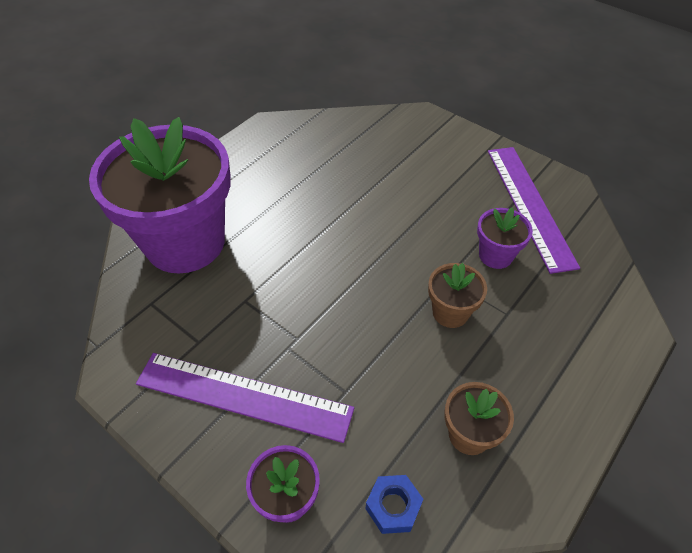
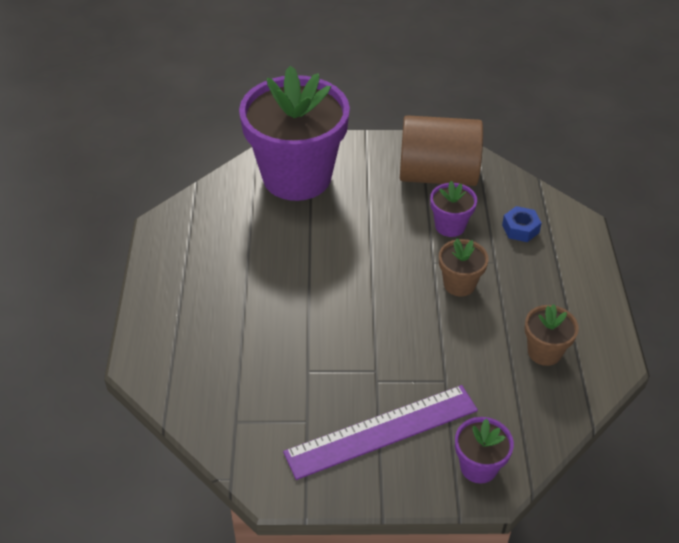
camera: 40 degrees left, 5 degrees down
purple flower pot [89,117,231,273] -> purple flower pot moved to [239,65,350,201]
blue nut [366,475,423,534] -> blue nut moved to [502,206,542,242]
purple ruler [488,147,580,274] -> brown cylinder [400,115,483,186]

